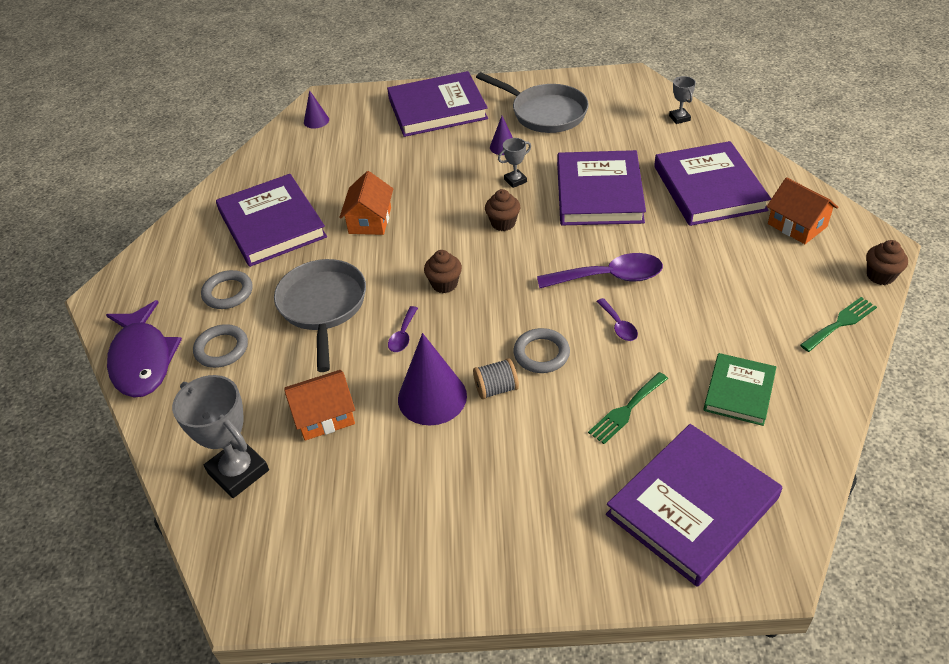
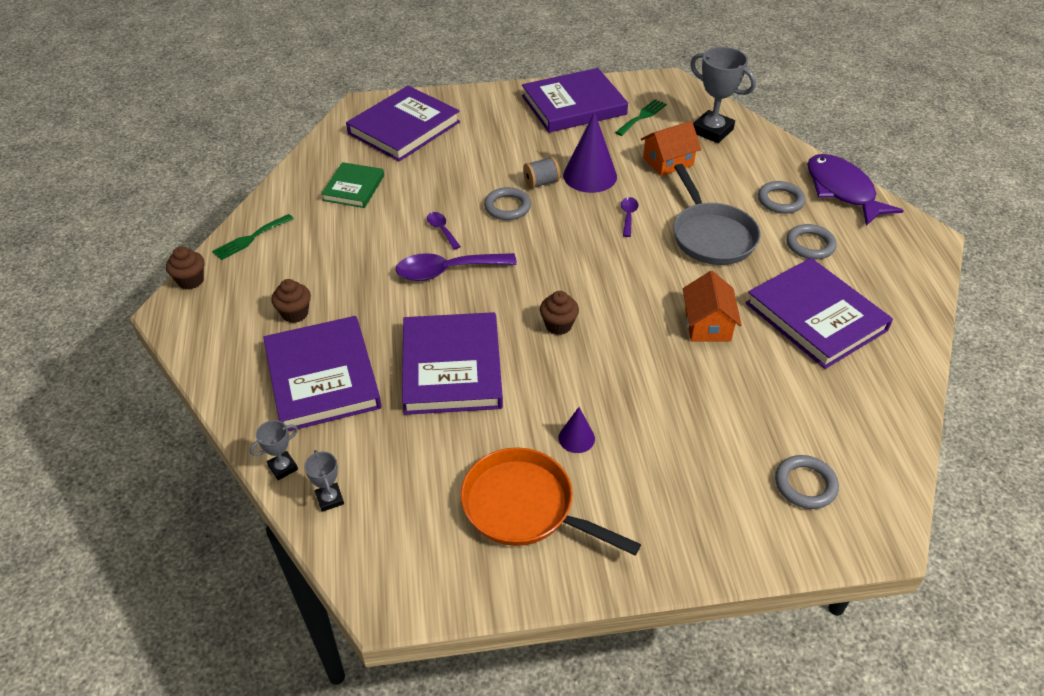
camera: 170 degrees right, 0 degrees up
purple cone [304,90,329,129] -> none
purple book [387,71,488,137] -> purple book moved to [522,68,628,133]
brown cupcake [424,250,462,293] -> brown cupcake moved to [271,279,311,323]
grey pan [476,72,589,133] -> orange pan [461,447,641,555]
grey trophy [498,138,531,188] -> grey trophy moved to [250,420,298,480]
green fork [588,372,668,444] -> green fork moved to [615,99,667,136]
orange house [767,177,838,244] -> none
none -> grey ring [775,455,839,509]

